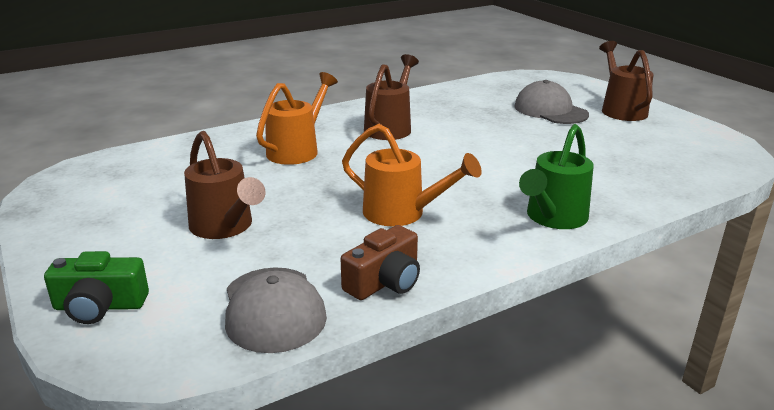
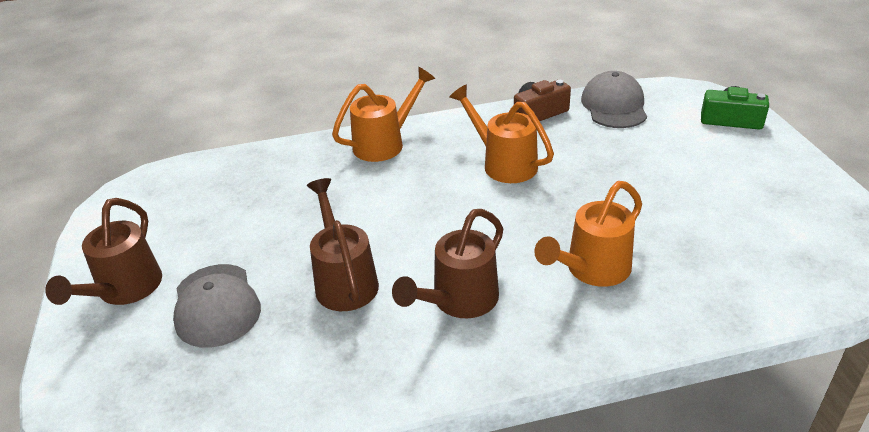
camera: 160 degrees left, 10 degrees up
brown watering can [184,131,266,239] -> brown watering can moved to [307,178,379,311]
green watering can [519,124,594,229] -> orange watering can [332,67,435,162]

